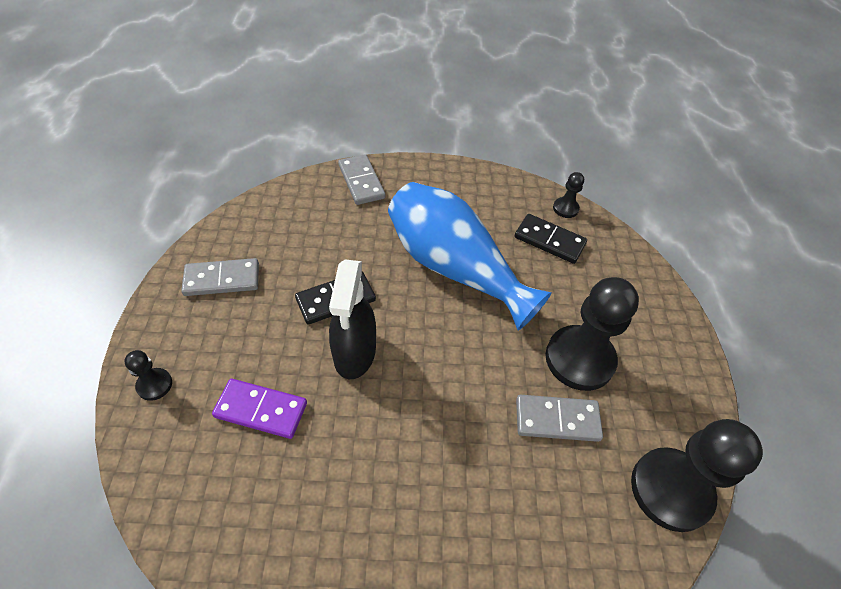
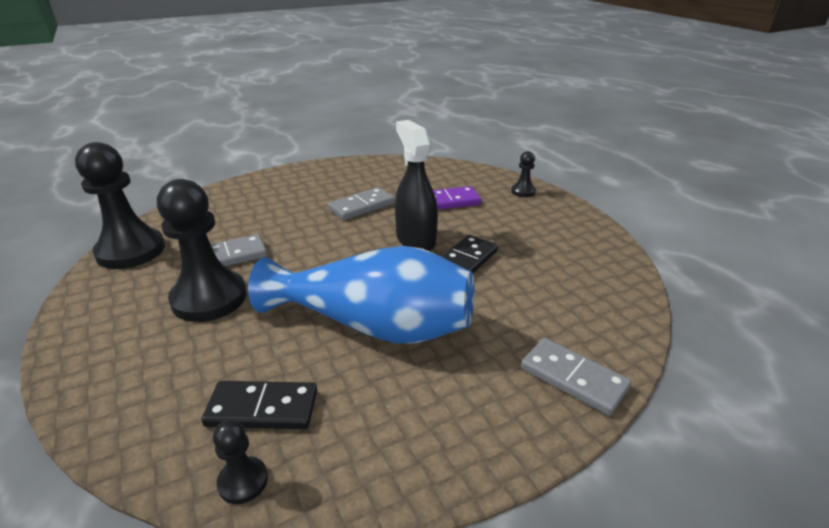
camera: 155 degrees right, 20 degrees down
grey domino [181,258,259,296] -> grey domino moved to [328,187,395,220]

